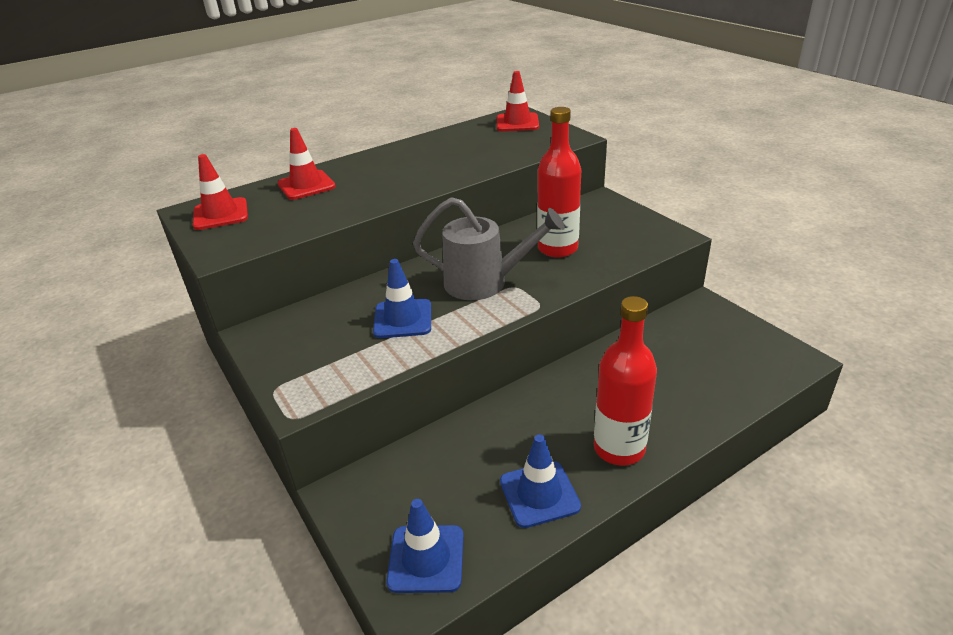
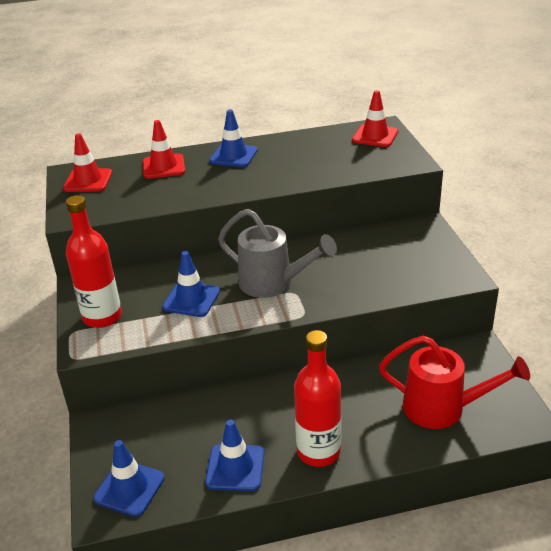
camera: 20 degrees right, 0 degrees up
red bottle [537,107,581,258] -> red bottle moved to [66,195,122,328]
none -> blue traffic cone [209,110,258,167]
none -> red watering can [379,336,530,429]

